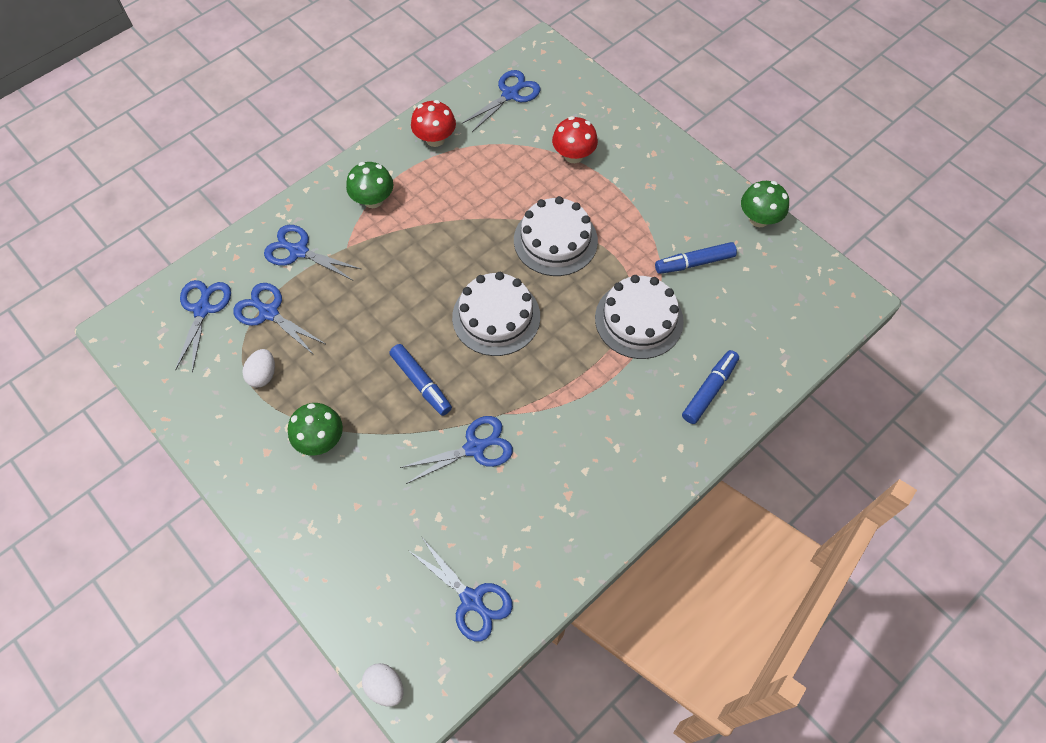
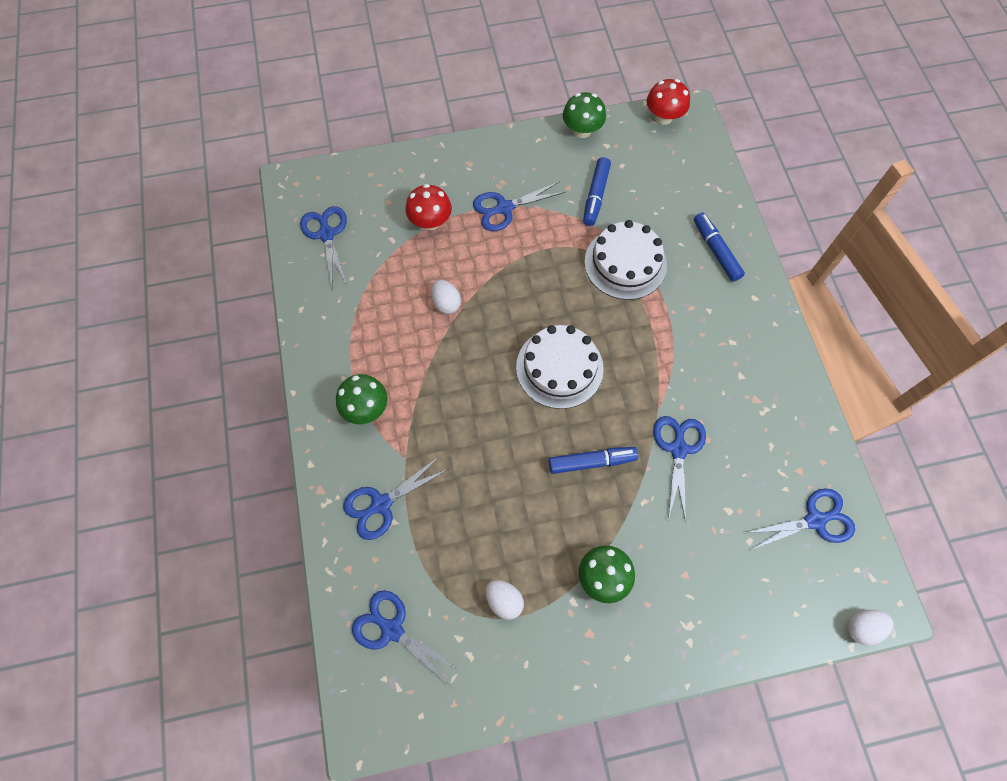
camera: 60 degrees left, 5 degrees up
blue scissors [233,283,325,355] -> blue scissors moved to [473,181,565,231]
red mushroom [411,100,456,147] -> red mushroom moved to [647,79,690,125]
white cake [514,196,598,276] -> none
none -> white egg [431,280,461,314]

